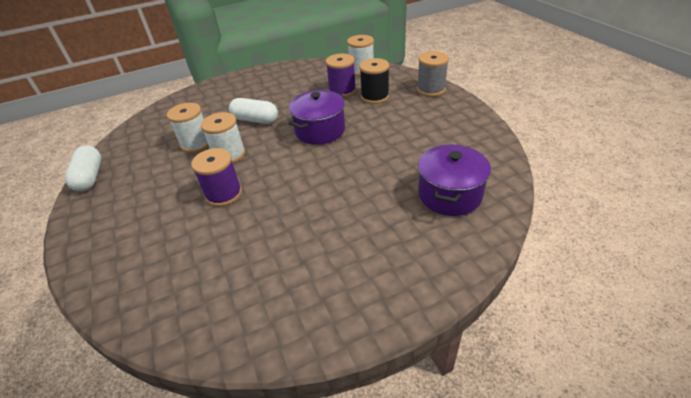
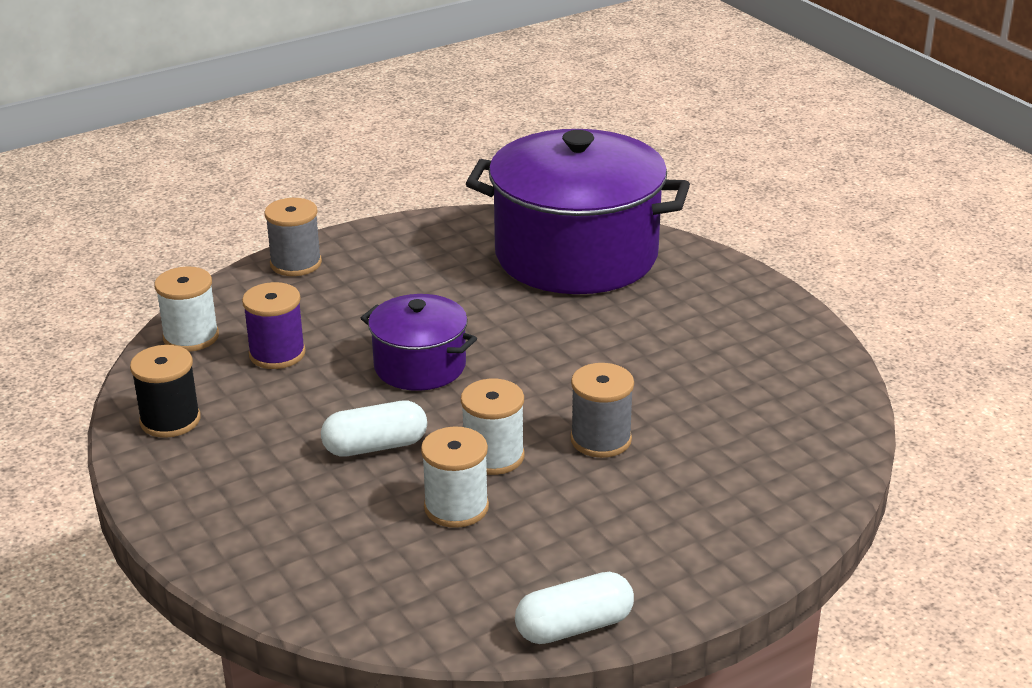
camera: 100 degrees left, 10 degrees down
purple spool [191,148,242,207] -> grey spool [570,363,634,458]
white capsule [229,98,278,124] -> white capsule turned 60 degrees clockwise [321,401,427,457]
black spool [359,58,390,104] -> black spool moved to [130,345,200,438]
purple pot [418,144,491,216] -> purple pot [466,129,690,294], size x1.98

